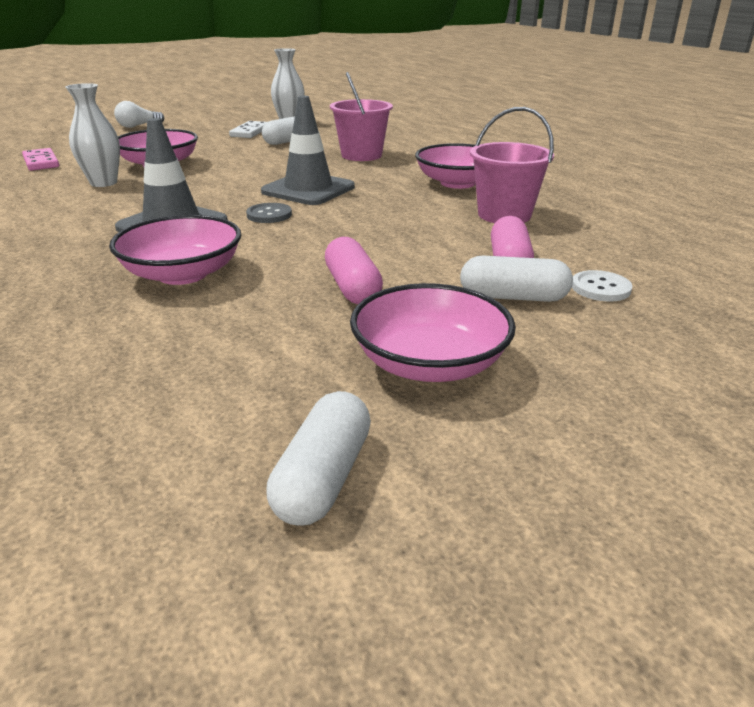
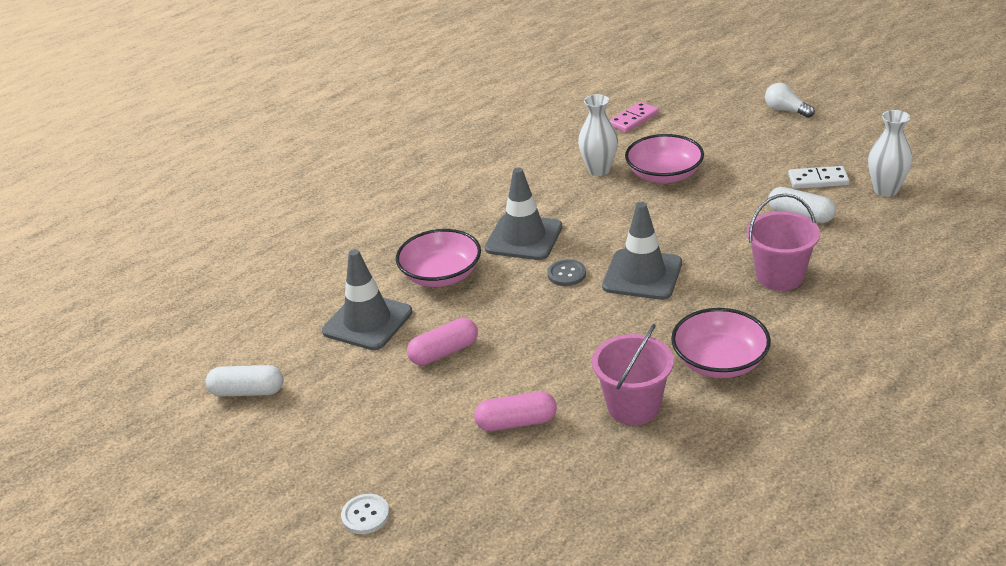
camera: 80 degrees right, 5 degrees up
pink bowl [350,283,516,382] -> none
white capsule [460,256,573,302] -> none
white button [572,270,632,302] -> white button moved to [341,494,390,534]
none -> grey traffic cone [322,249,412,350]

